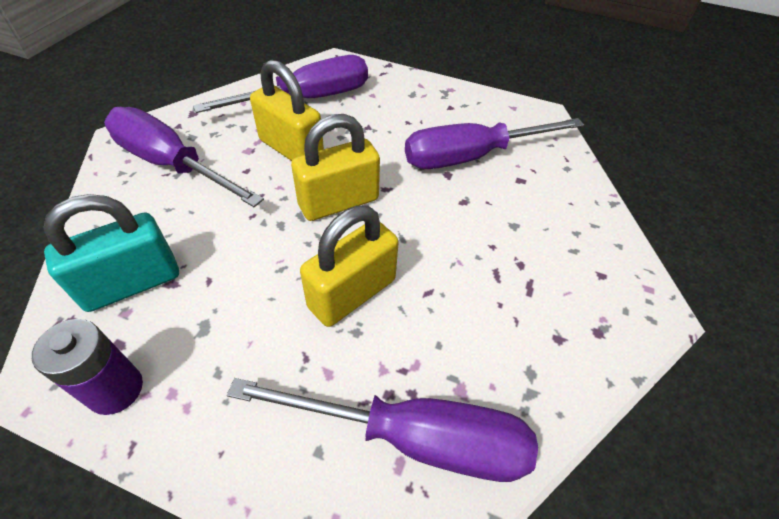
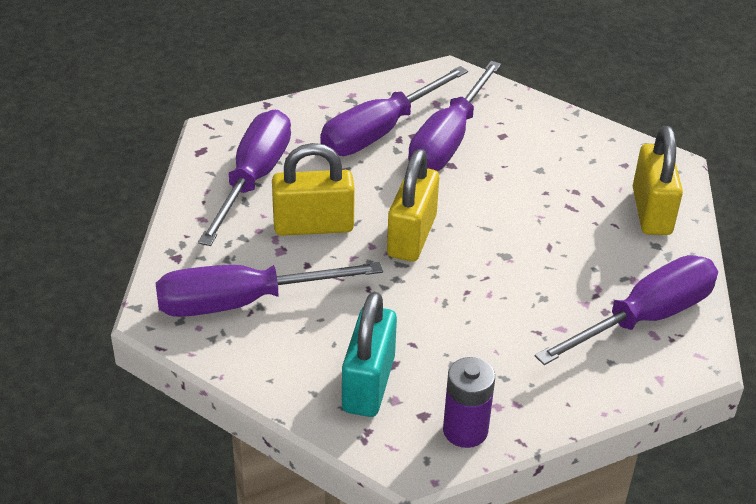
camera: 45 degrees left, 10 degrees down
yellow padlock [300,206,399,327] -> yellow padlock moved to [633,126,683,235]
none -> purple screwdriver [320,66,468,156]

